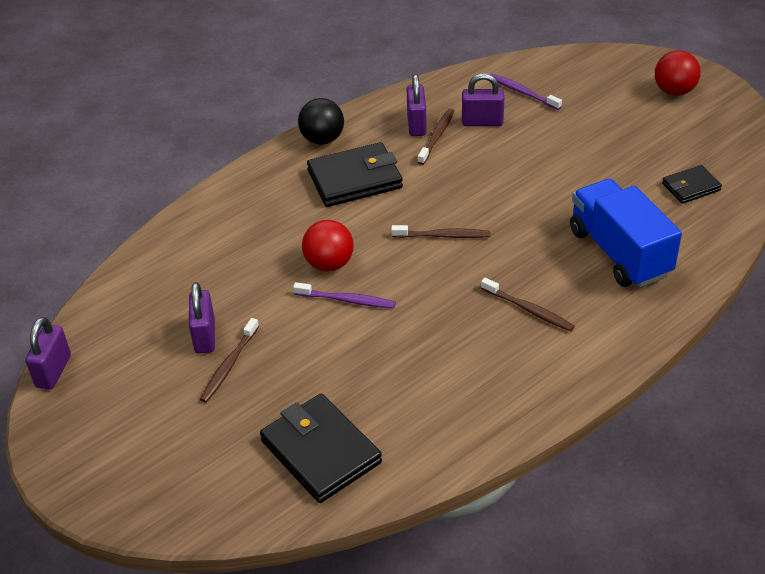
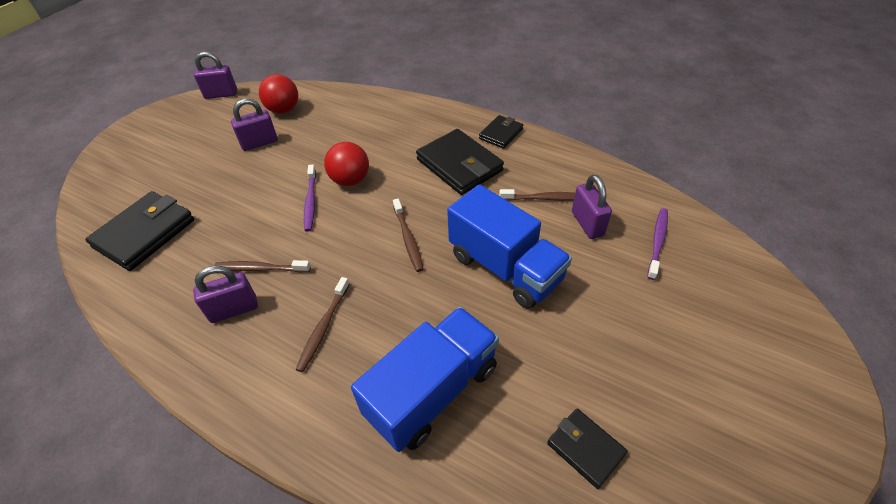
camera: 70 degrees right, 5 degrees up
brown toothbrush [200,318,259,403] -> brown toothbrush moved to [214,260,311,272]
black ball [298,98,344,145] -> black wallet [479,115,523,149]
purple padlock [407,74,427,136] -> purple padlock moved to [193,265,258,323]
red ball [655,50,701,96] -> red ball moved to [259,74,298,114]
none -> blue truck [447,184,572,309]

